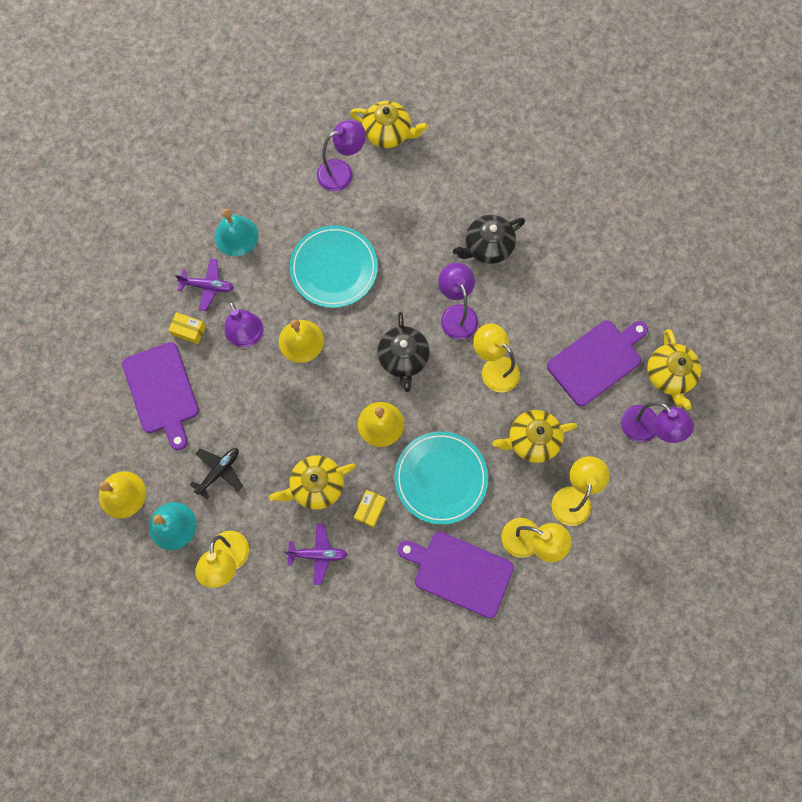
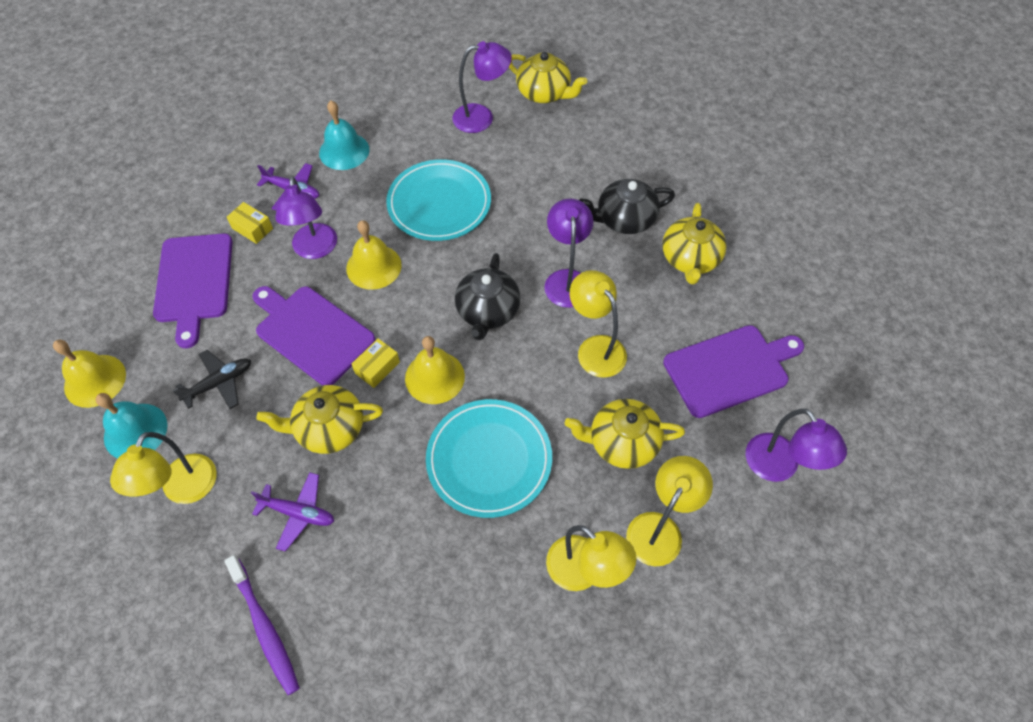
camera: 15 degrees right, 15 degrees down
yellow box [354,490,386,528] -> yellow box moved to [352,338,400,388]
purple cutting board [397,531,514,618] -> purple cutting board moved to [252,286,376,386]
yellow teapot [647,329,701,410] -> yellow teapot moved to [662,203,727,284]
none -> purple toothbrush [224,555,300,695]

